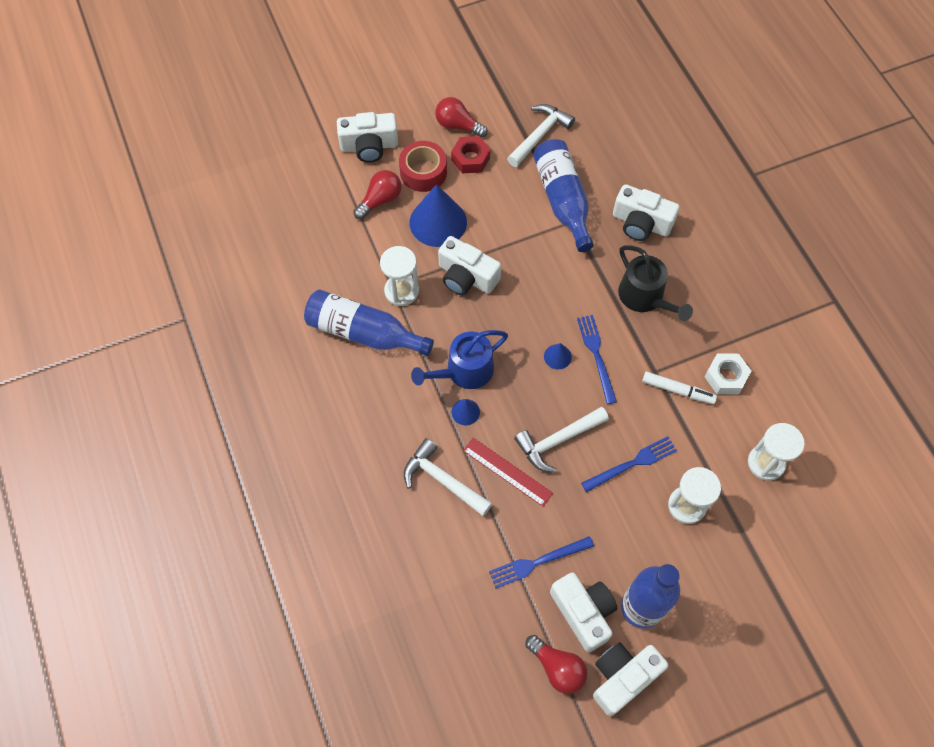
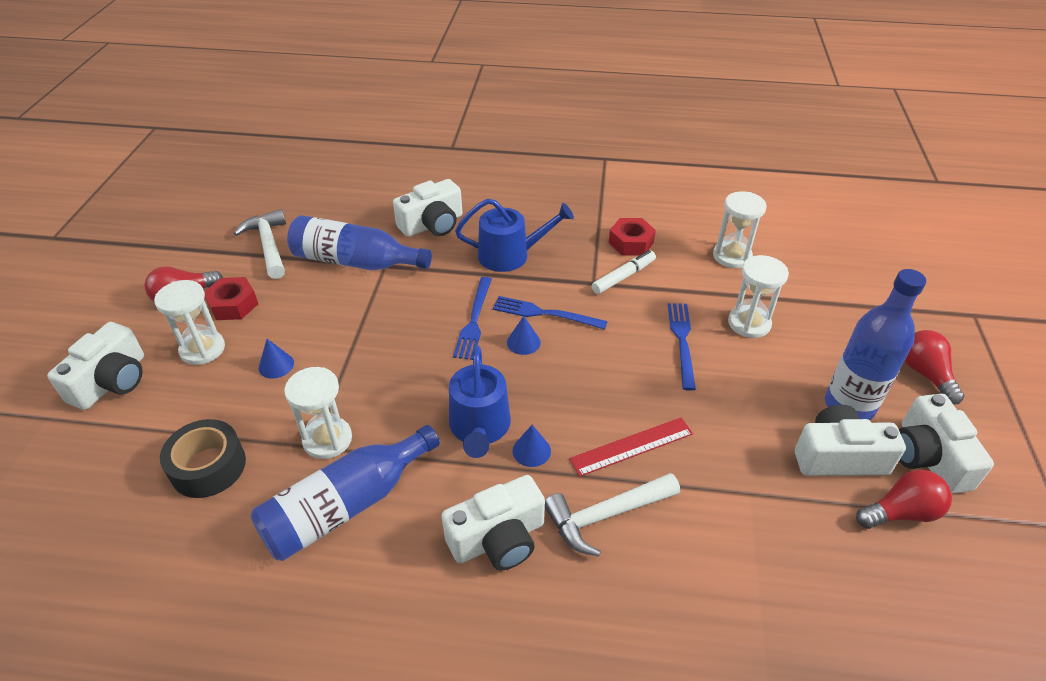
camera: 60 degrees left, 20 degrees down
red light bulb [353,170,402,219] -> red light bulb moved to [905,330,964,405]
red tape [399,141,447,192] -> white hourglass [154,280,225,365]
blue cone [410,184,467,247] -> blue cone [259,339,294,379], size x0.45
white camera [438,236,501,296] -> white camera moved to [441,475,545,570]
blue fork [489,536,594,588] -> blue fork moved to [453,277,492,360]
white hammer [514,407,609,473] -> none
black watering can [618,245,693,321] -> blue watering can [455,198,574,272]
white nut [704,353,751,395] -> red nut [609,218,656,255]
none -> black tape [160,419,246,498]

